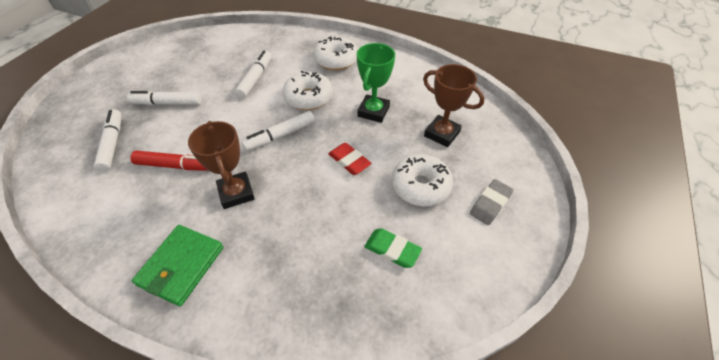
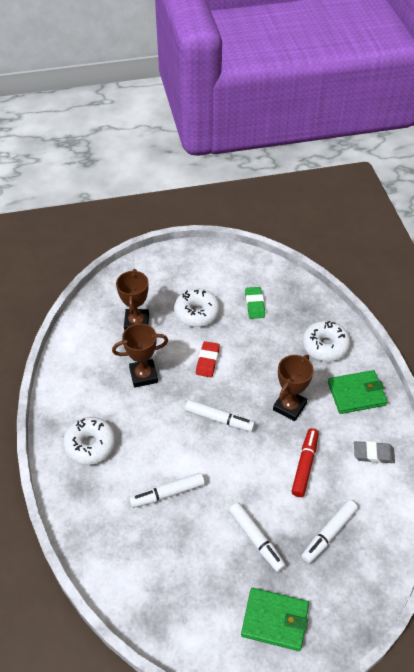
camera: 125 degrees left, 0 degrees up
red marker [130,151,209,171] -> red marker turned 45 degrees clockwise [292,428,319,497]
white donut [283,71,333,110] -> white donut moved to [302,321,351,362]
green trophy [357,43,395,123] -> brown trophy [112,323,168,388]
grey eraser [470,179,513,225] -> grey eraser moved to [354,441,395,463]
none -> green wallet [241,588,309,651]

